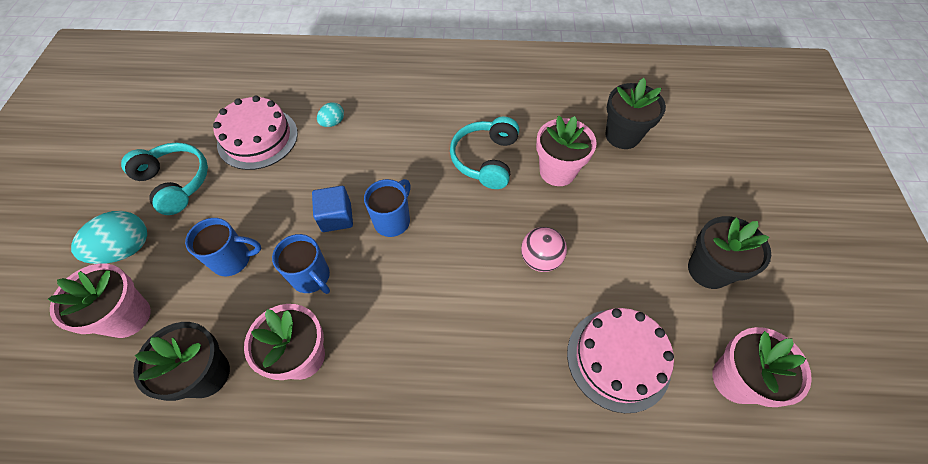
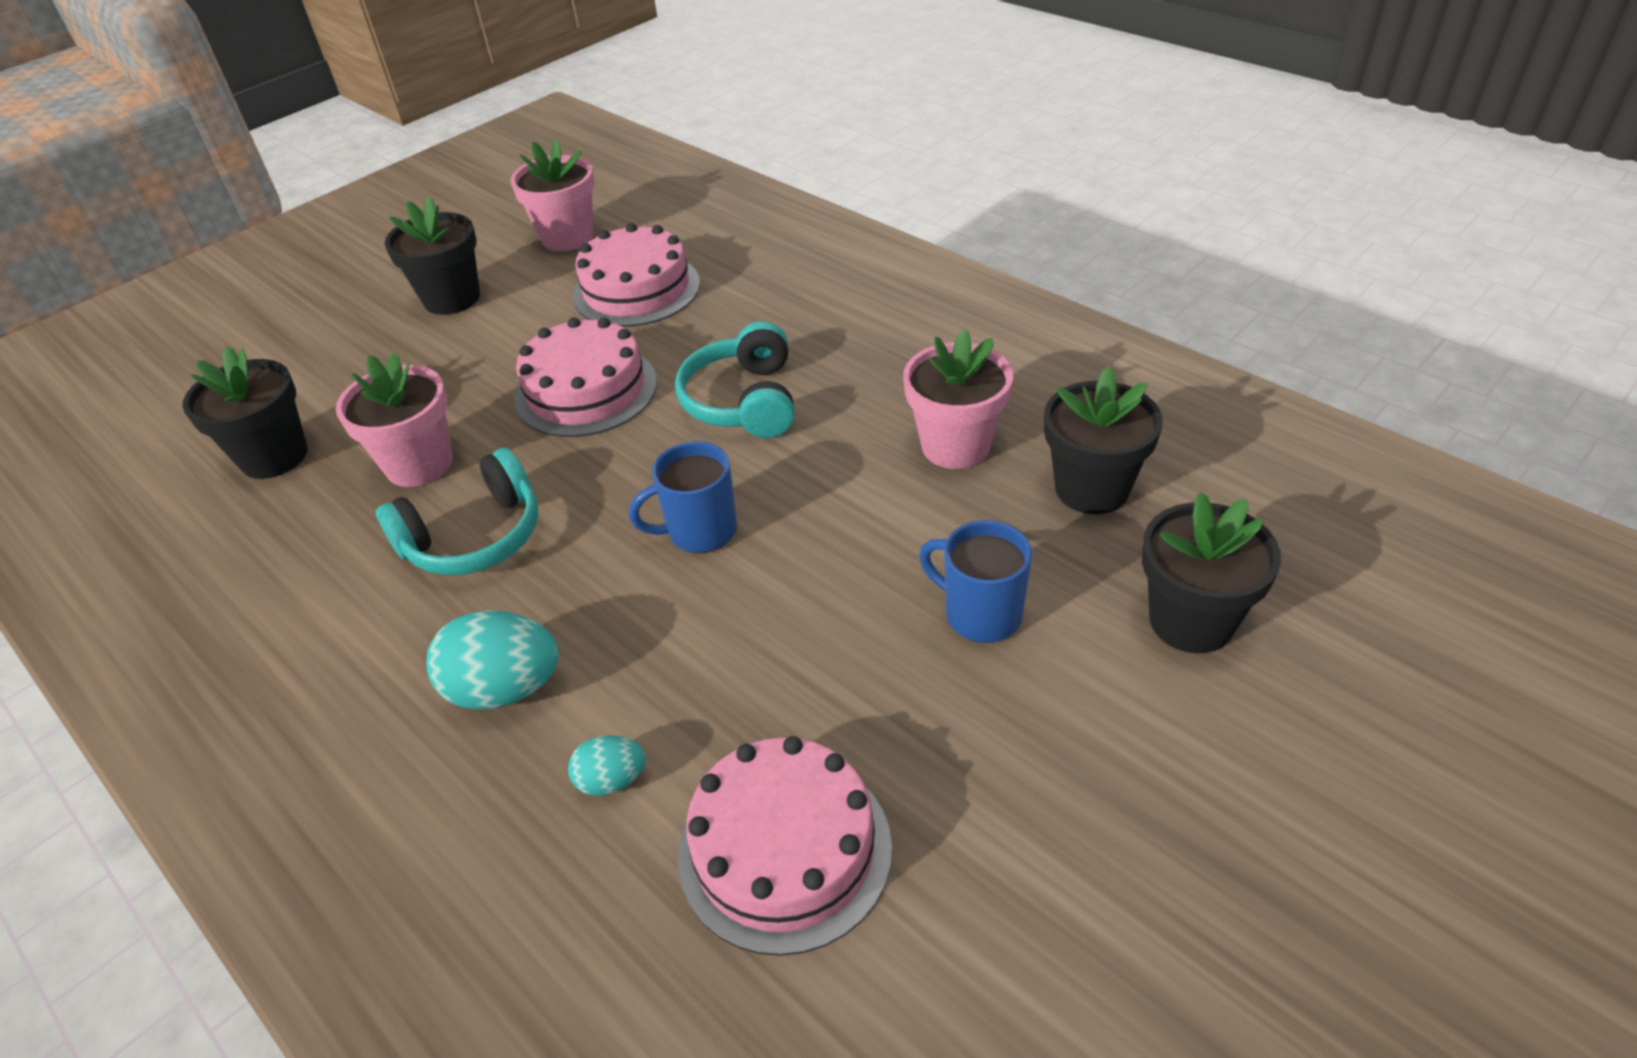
camera: 135 degrees left, 15 degrees down
pink flower pot [48,263,151,338] -> black flower pot [1142,492,1281,653]
turquoise egg [71,211,147,264] -> turquoise egg moved to [426,610,559,710]
turquoise headphones [121,142,208,215] -> turquoise headphones moved to [675,321,795,438]
blue mug [272,234,330,294] -> none
blue cube [312,186,353,232] -> none
pink ball [521,227,567,272] -> pink cake [515,317,657,437]

